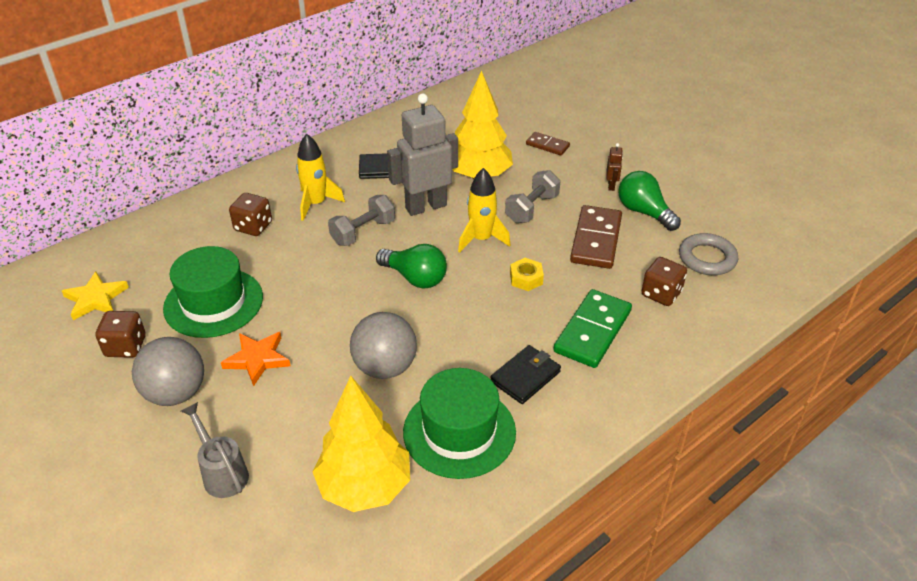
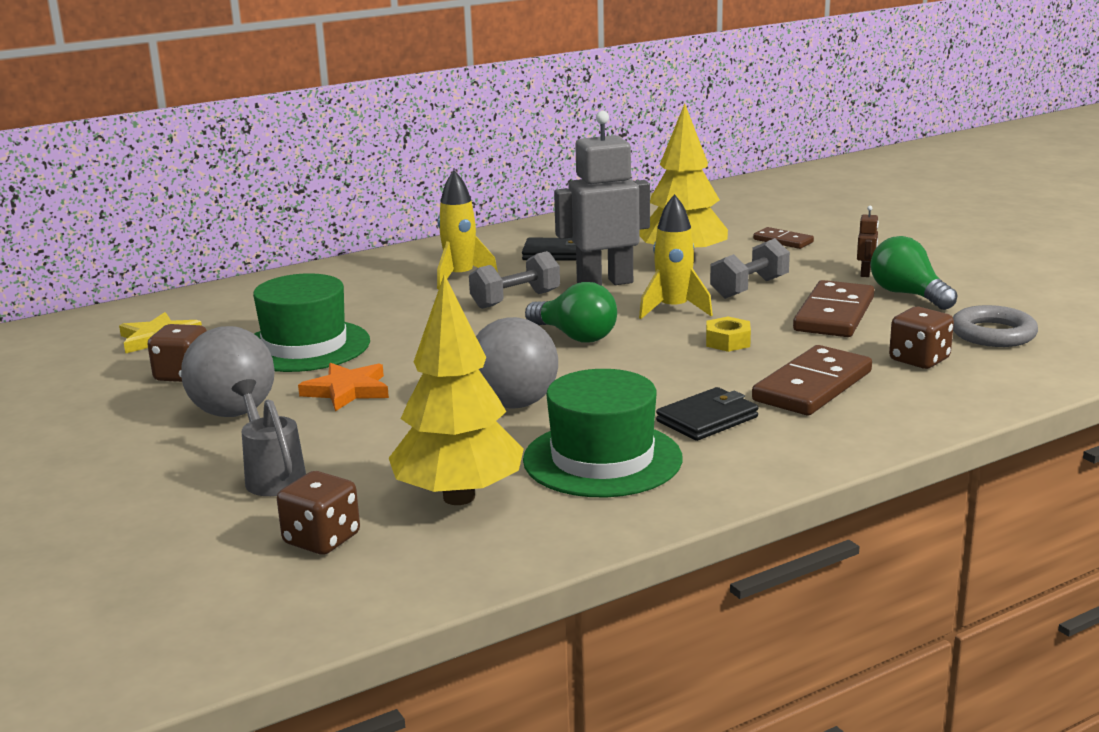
camera: 10 degrees right, 20 degrees down
brown dice [229,193,272,236] -> brown dice moved to [277,471,360,555]
green domino [553,289,632,368] -> brown domino [752,345,872,415]

